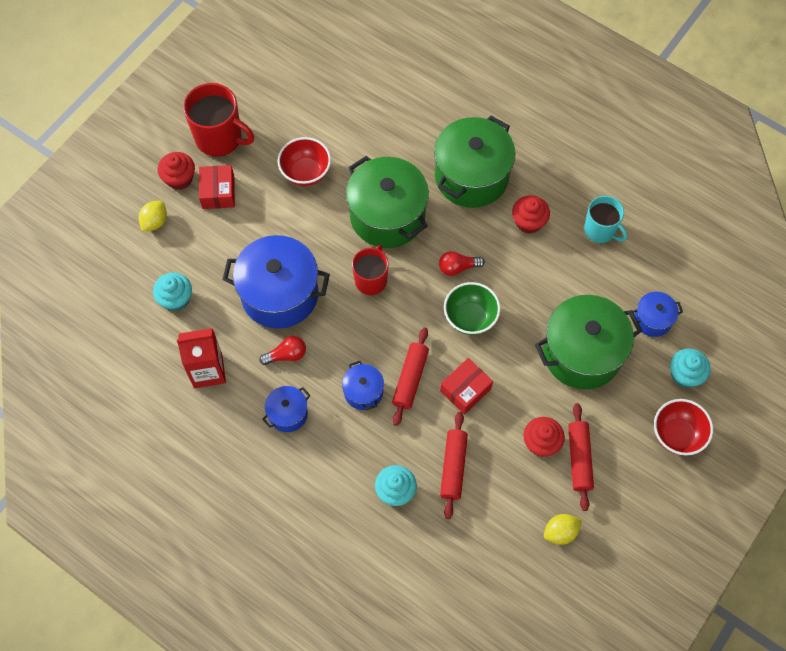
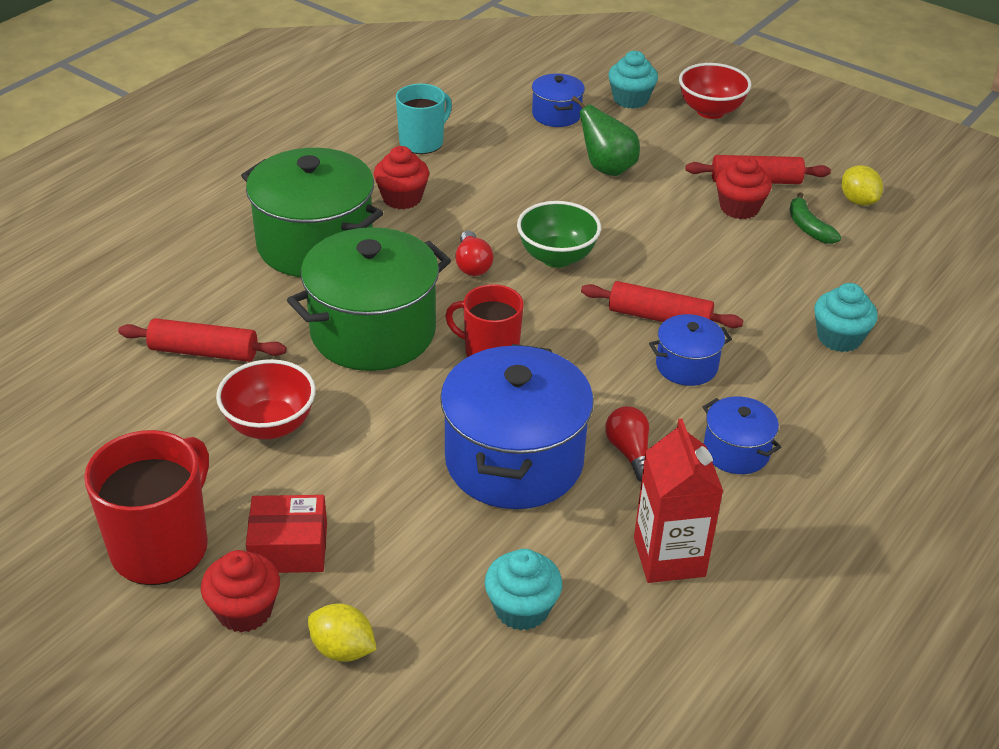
camera: 90 degrees left, 25 degrees down
red box [440,358,493,414] -> none
red rolling pin [440,412,468,519] -> red rolling pin moved to [118,318,287,362]
green pot [535,295,642,389] -> green pear [572,96,640,176]
none -> green banana [789,192,841,244]

